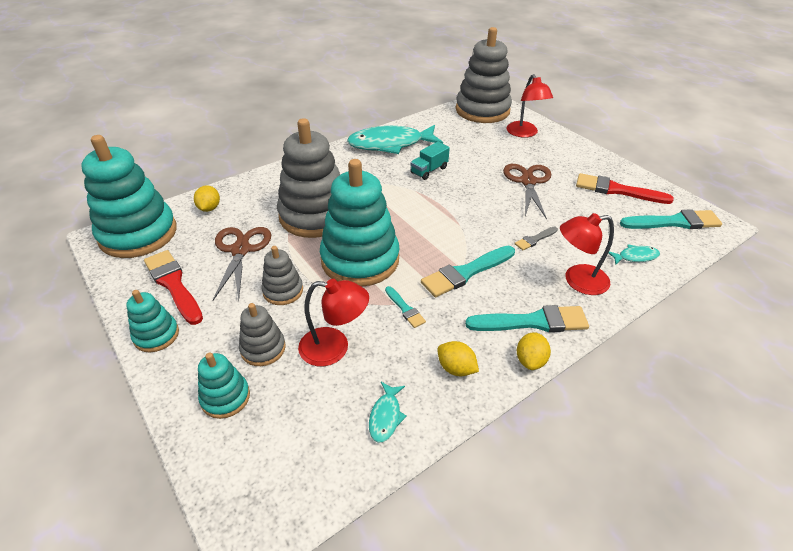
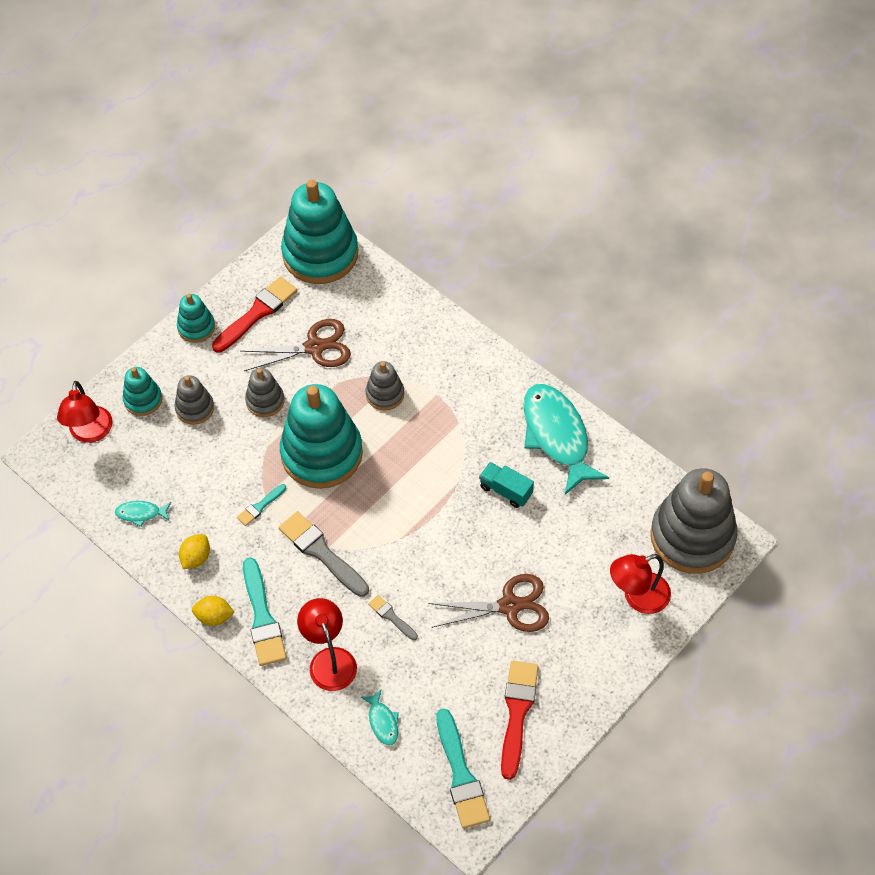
camera: 80 degrees right, 15 degrees up
yellow lemon [194,185,220,212] -> none
grey stacking toy [277,118,340,238] -> grey stacking toy [366,361,404,410], size x0.48
red lamp [298,279,369,366] -> red lamp moved to [57,381,113,443]
turquoise brush [421,246,515,297] -> grey brush [279,511,369,597]

